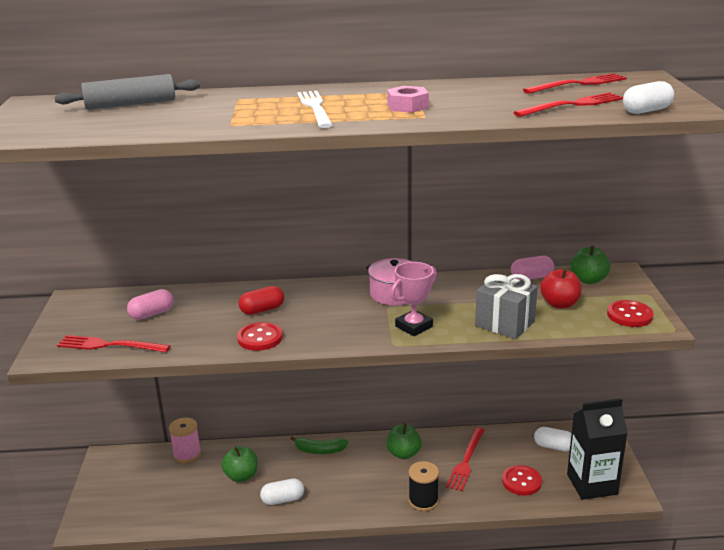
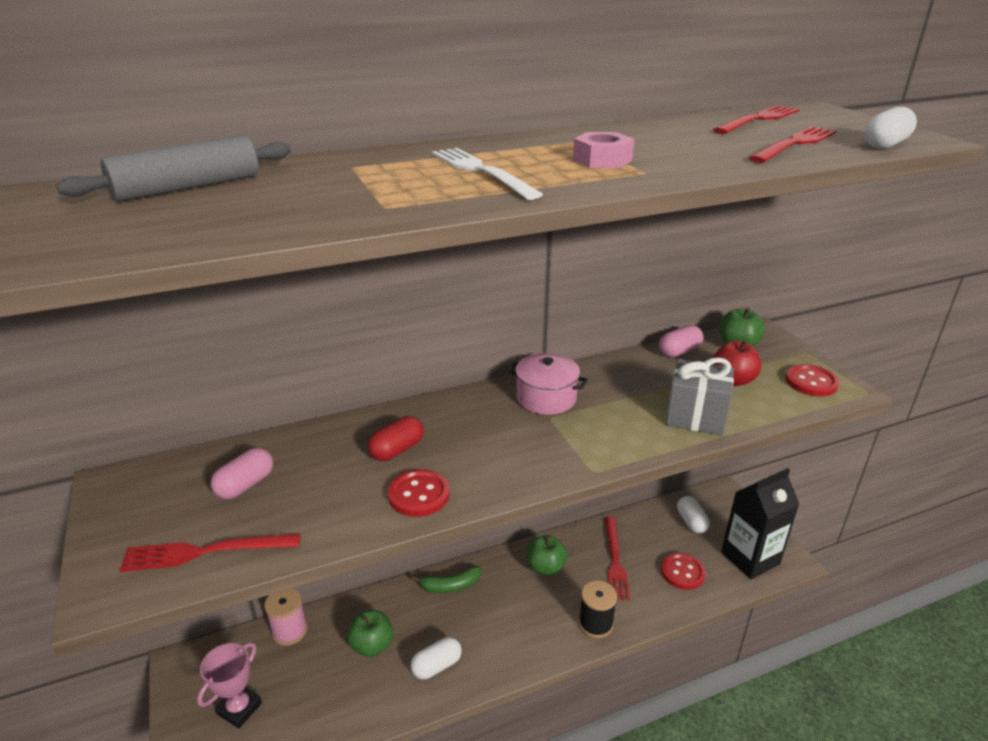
camera: 20 degrees left, 5 degrees up
pink trophy [390,262,437,336] -> pink trophy moved to [197,642,262,729]
white capsule [534,427,572,451] -> white capsule turned 75 degrees clockwise [677,496,710,533]

